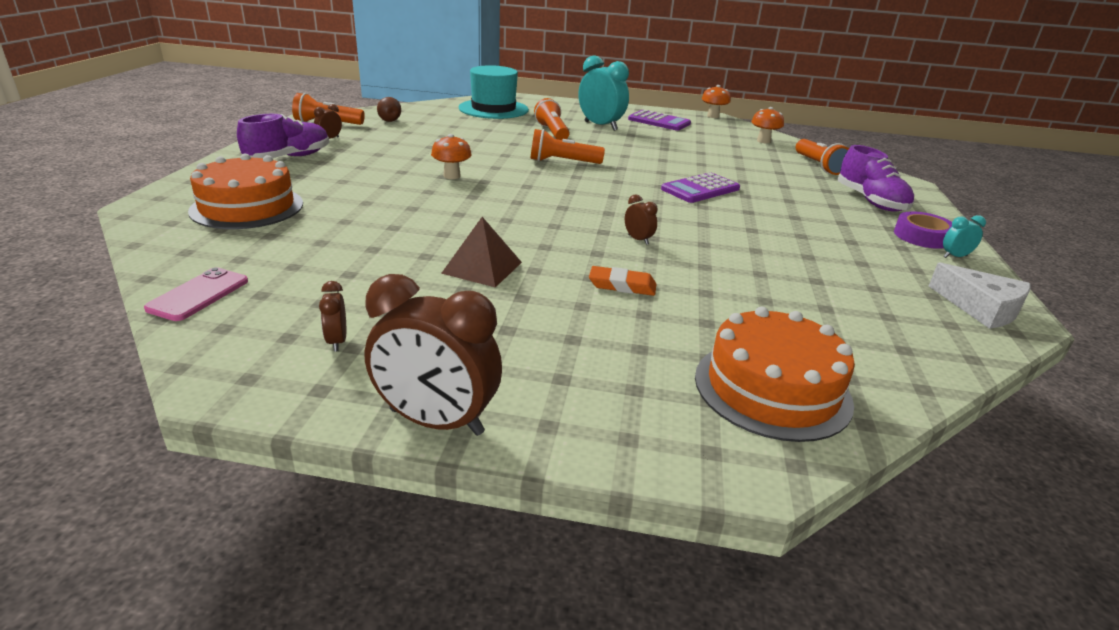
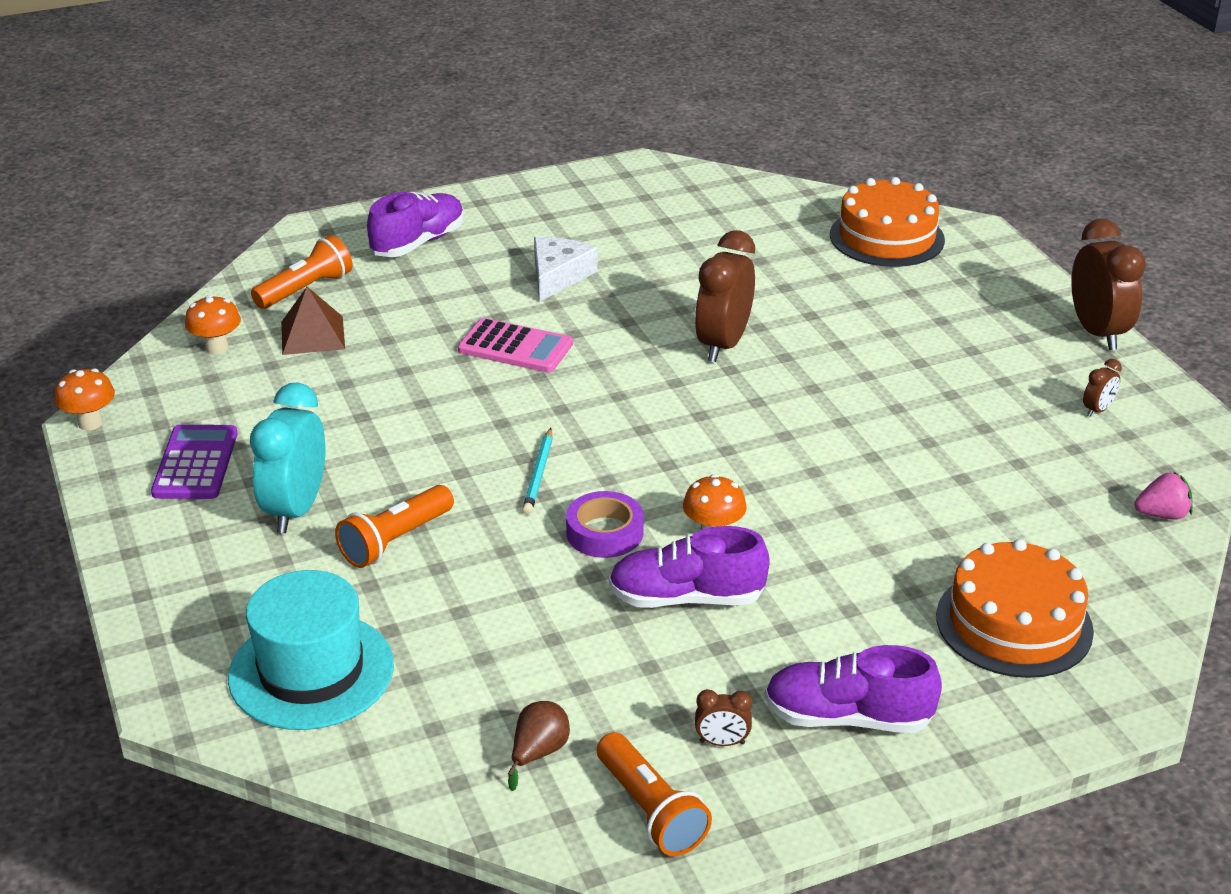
camera: 120 degrees left, 5 degrees up
pink phone [144,267,248,321] -> pink strawberry [1135,472,1193,520]
brown pyramid [441,217,522,287] -> brown pyramid moved to [281,287,345,355]
orange flashlight [530,129,605,164] -> turquoise pencil [522,428,553,514]
orange eraser [589,266,656,296] -> none
brown clock [625,195,658,245] -> brown clock [695,231,755,362], size x2.22
purple calculator [661,172,740,203] -> pink calculator [458,318,573,373]
purple tape [894,211,952,249] -> purple tape moved to [566,491,644,558]
white cheese [929,262,1031,329] -> white cheese moved to [534,237,598,302]
turquoise clock [943,215,986,258] -> none
none -> purple shoe [609,526,770,608]

